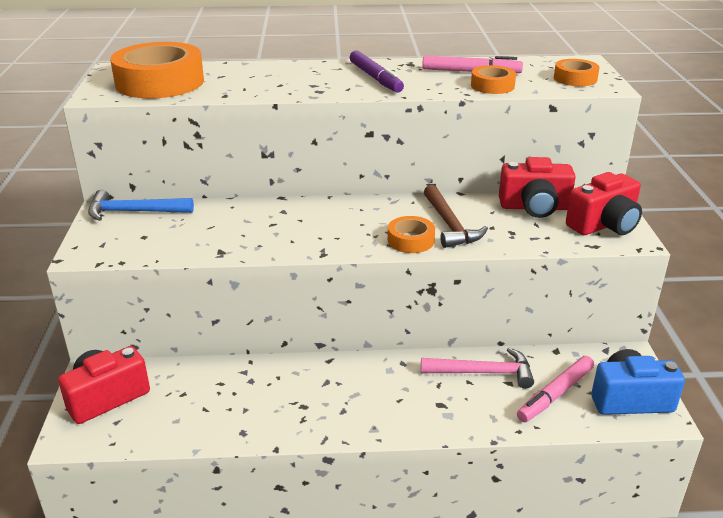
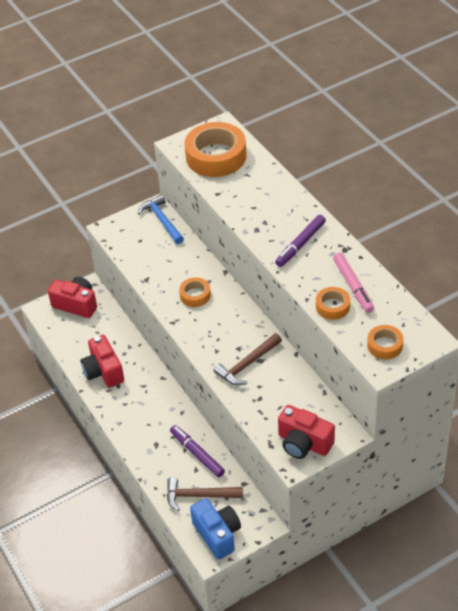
camera: 65 degrees right, 15 degrees up
orange tape [388,216,435,253] -> orange tape moved to [179,278,211,307]
pink hammer [421,348,534,389] -> purple marker [170,425,225,477]
red camera [499,157,576,218] -> red camera moved to [81,335,124,388]
pink marker [517,356,594,422] -> brown hammer [167,477,243,511]

